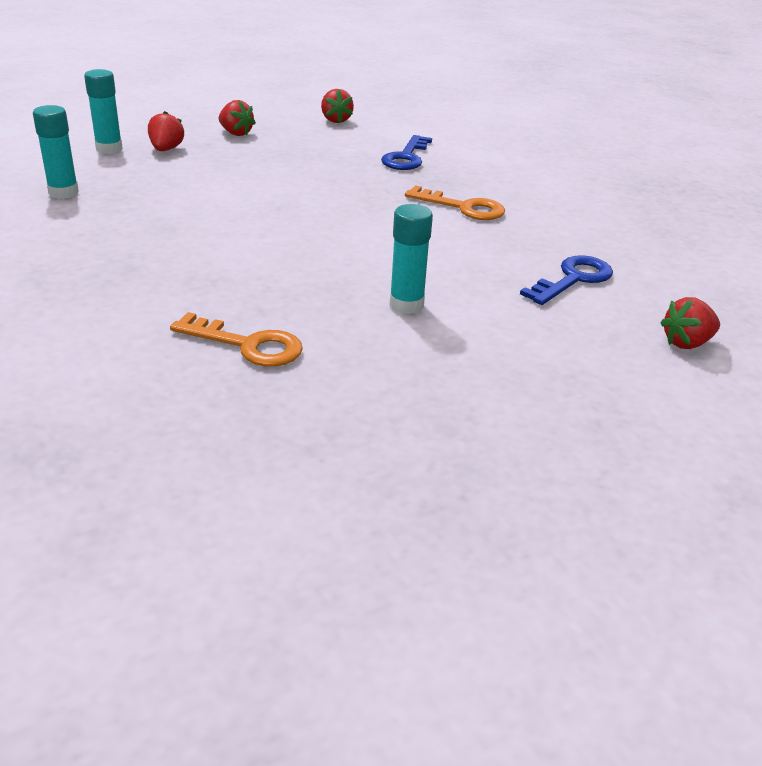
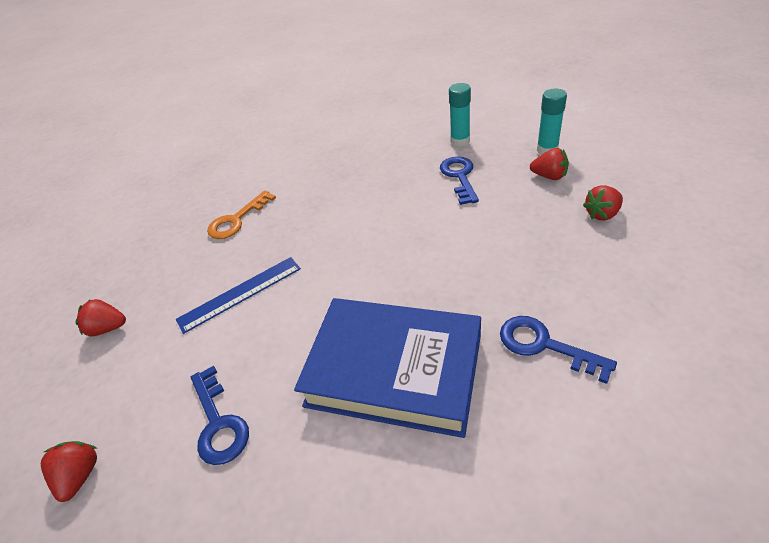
camera: 115 degrees right, 10 degrees up
red strawberry [321,89,354,123] -> red strawberry moved to [76,299,126,337]
turquoise glue stick [389,204,433,314] -> blue ruler [176,257,301,334]
orange key [405,185,505,220] -> blue book [294,298,481,438]
none -> blue key [440,156,479,205]

